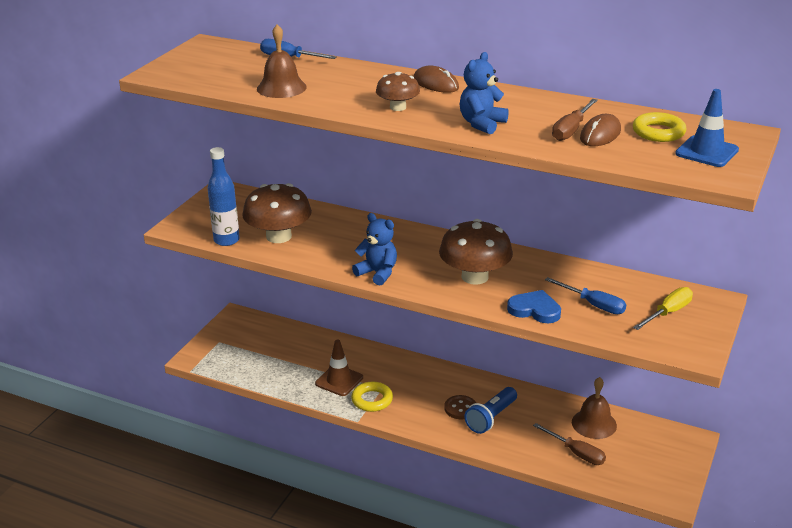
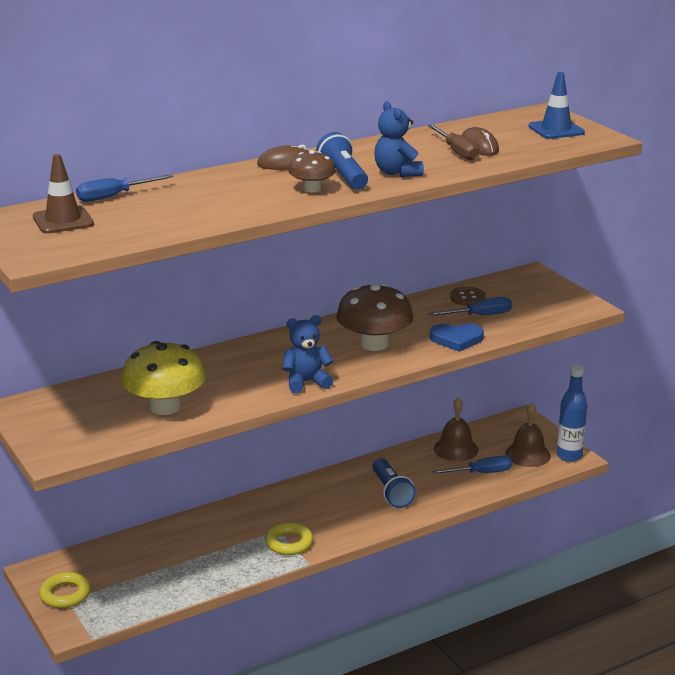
camera: 55 degrees left, 5 degrees down
blue bottle [208,147,240,246] -> blue bottle moved to [557,365,587,462]
brown mushroom [242,183,312,243] -> yellow mushroom [121,341,206,415]
brown bell [257,24,307,98] -> brown bell moved to [505,403,551,467]
brown traffic cone [315,339,363,396] -> brown traffic cone moved to [33,154,94,234]
brown button [444,395,476,419] -> brown button moved to [450,287,486,306]
blue heart [507,290,561,323] -> blue heart turned 150 degrees counterclockwise [430,323,484,352]
brown screwdriver [533,423,606,465] -> blue screwdriver [431,456,512,474]
yellow ring [633,112,686,142] -> yellow ring moved to [39,572,91,608]
yellow screwdriver [633,287,693,330] -> none
none -> blue flashlight [316,132,368,190]

